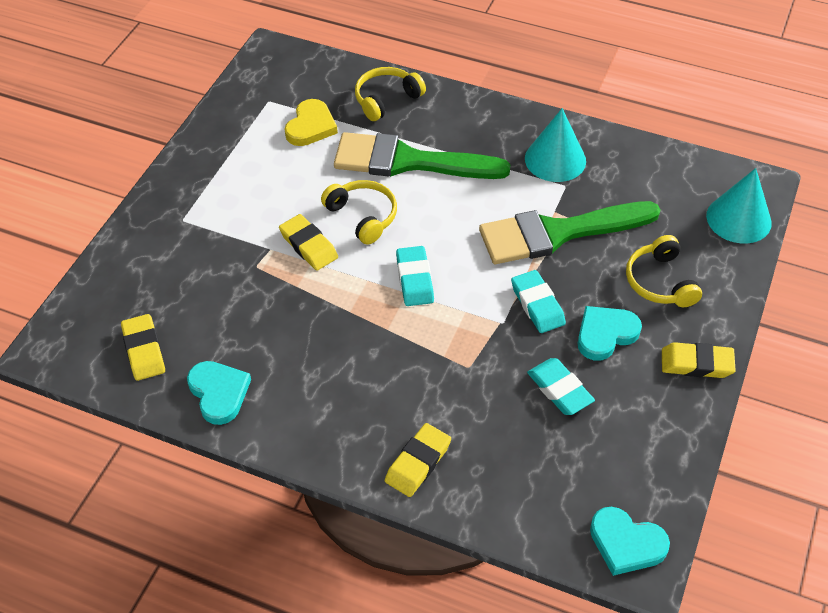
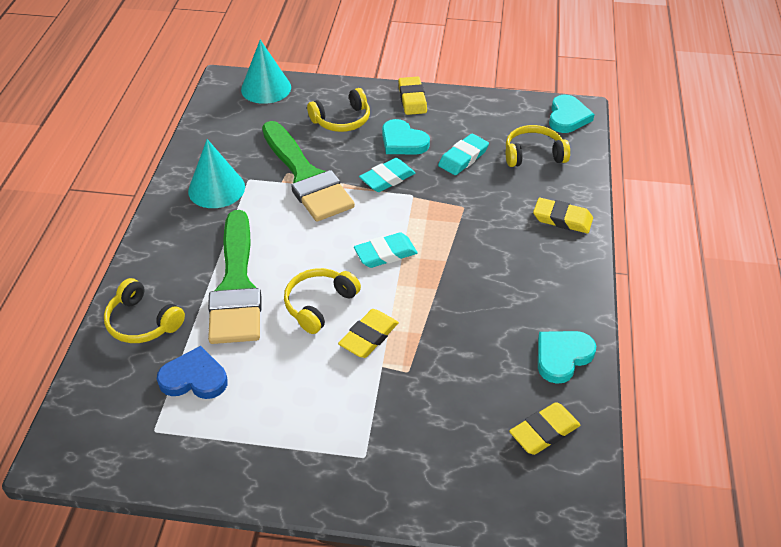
camera: 105 degrees left, 5 degrees down
yellow heart [285,99,338,146] -> blue heart [157,346,228,399]
none -> yellow headphones [506,125,570,167]

